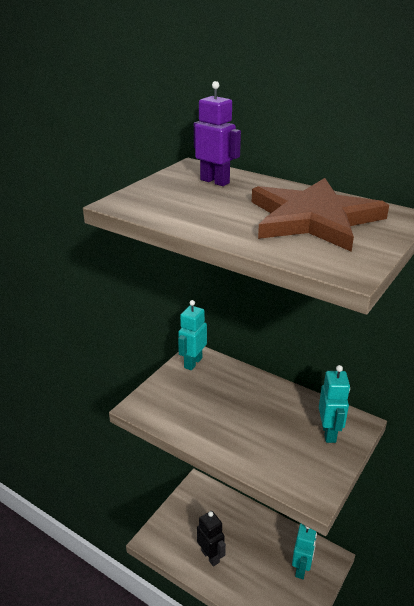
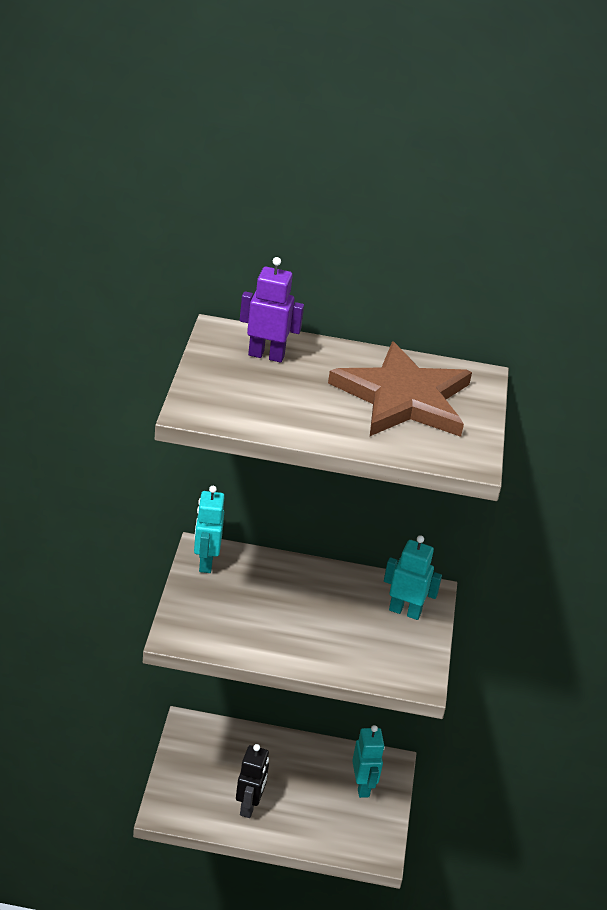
camera: 30 degrees left, 5 degrees up
black robot [197,511,226,567] -> black robot turned 75 degrees clockwise [236,744,269,818]
turquoise robot [319,365,350,443] -> turquoise robot turned 45 degrees counterclockwise [384,535,442,620]

